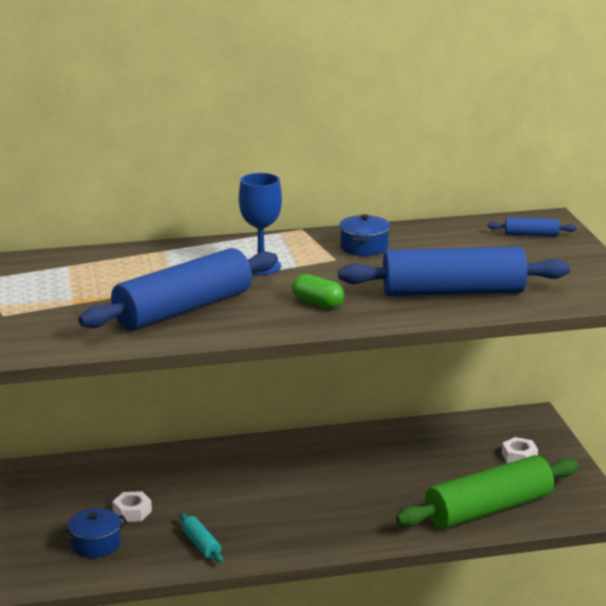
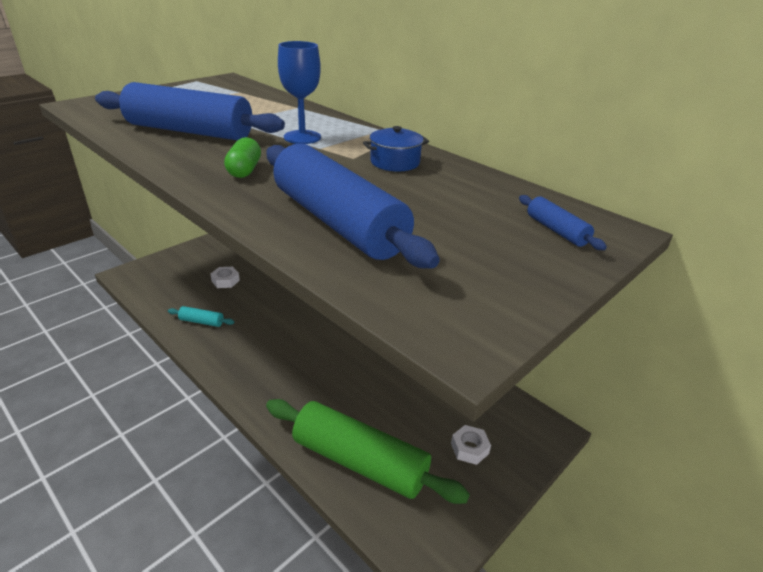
camera: 55 degrees right, 10 degrees up
blue pot [61,508,128,558] -> none
turquoise rolling pin [180,513,223,563] -> turquoise rolling pin turned 75 degrees clockwise [168,306,235,327]

